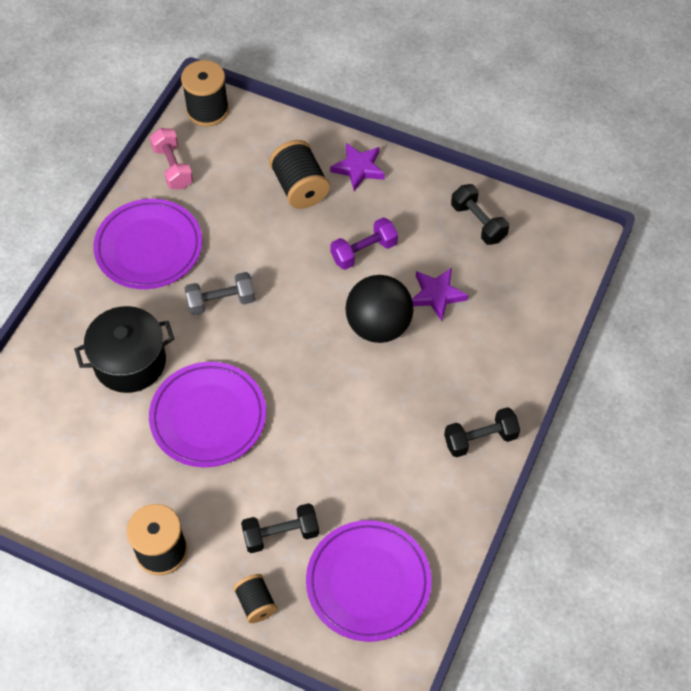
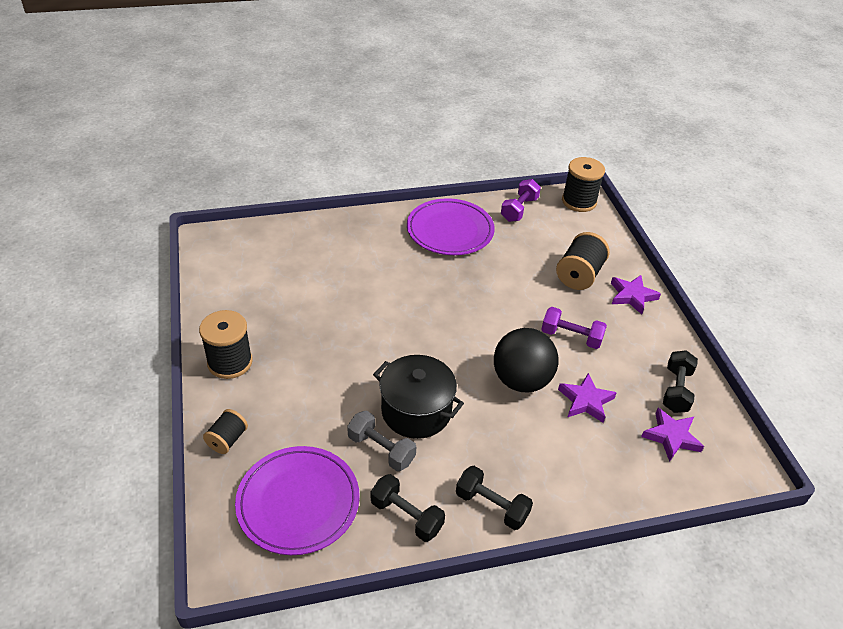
camera: 50 degrees right, 15 degrees down
black pot [74,306,174,393] -> black pot moved to [373,355,464,439]
purple plate [149,362,266,467] -> none
pink dumbbell [150,128,193,190] -> purple dumbbell [501,179,541,222]
grey dumbbell [184,272,255,316] -> grey dumbbell moved to [347,410,416,471]
black dumbbell [241,503,319,553] -> black dumbbell moved to [371,474,445,542]
none -> purple star [641,408,704,462]

